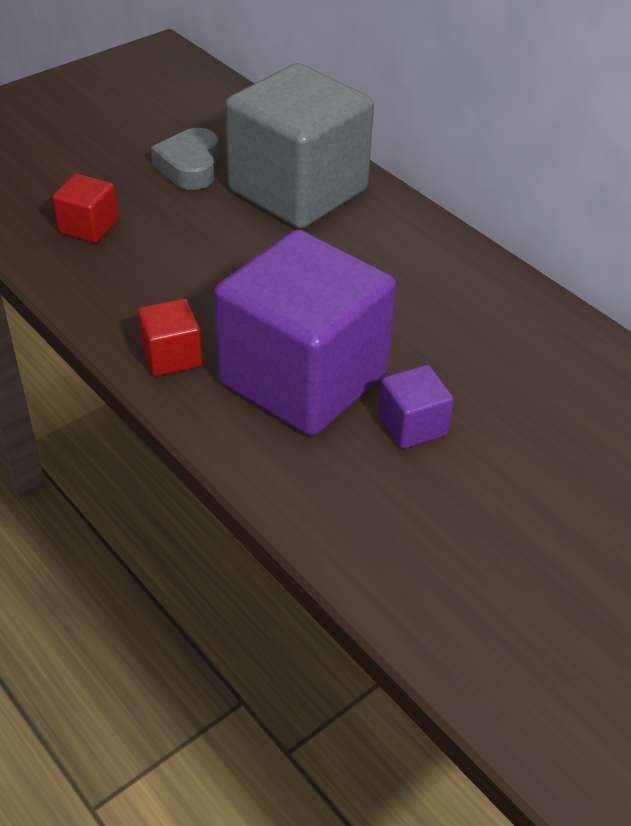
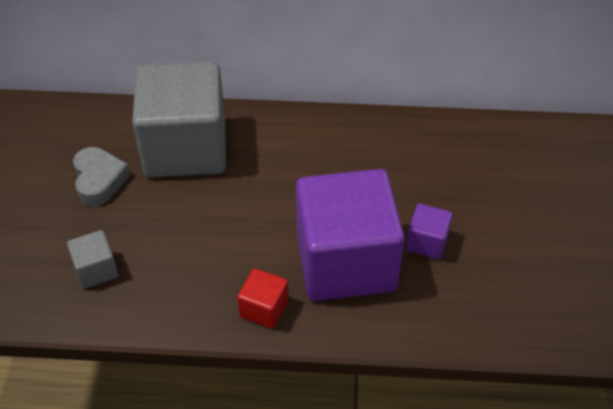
camera: 45 degrees left, 5 degrees up
red cube [52,174,118,243] -> grey cube [67,230,118,289]
grey heart [151,128,219,190] -> grey heart turned 150 degrees counterclockwise [73,147,130,206]

